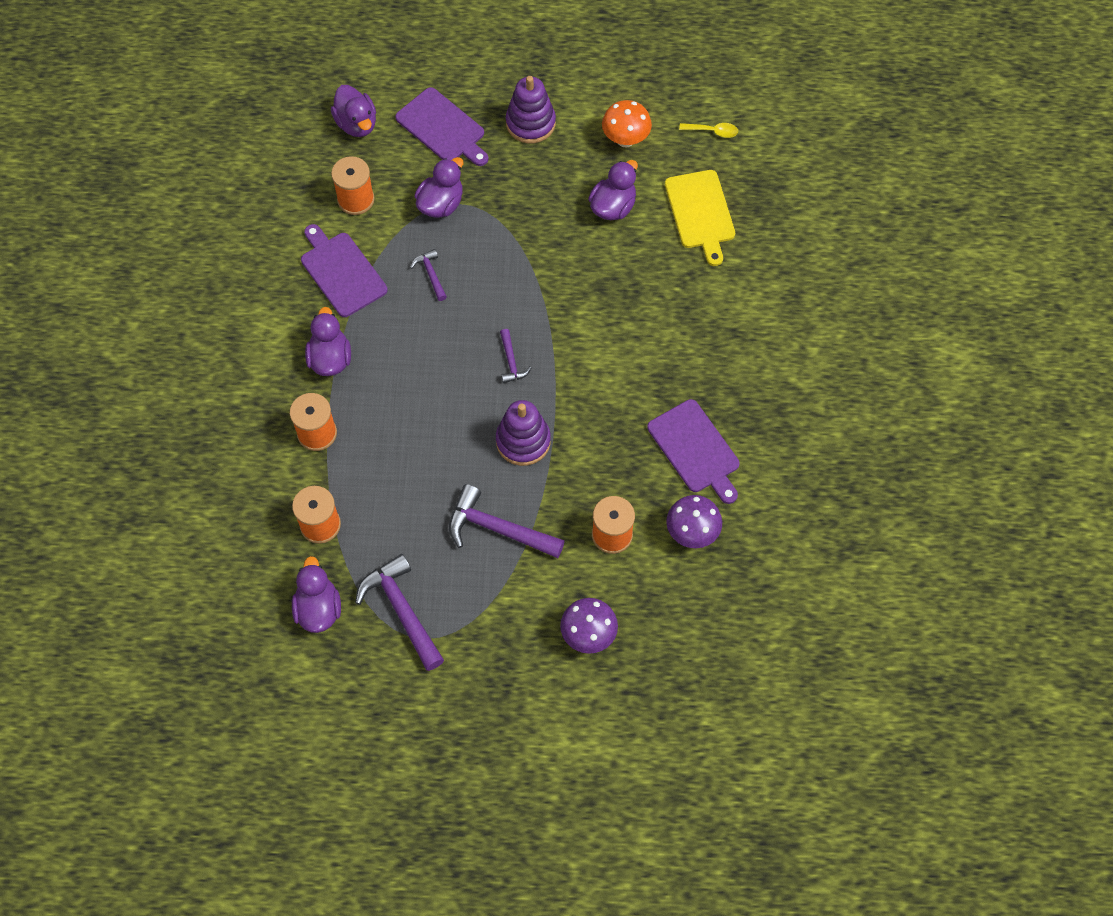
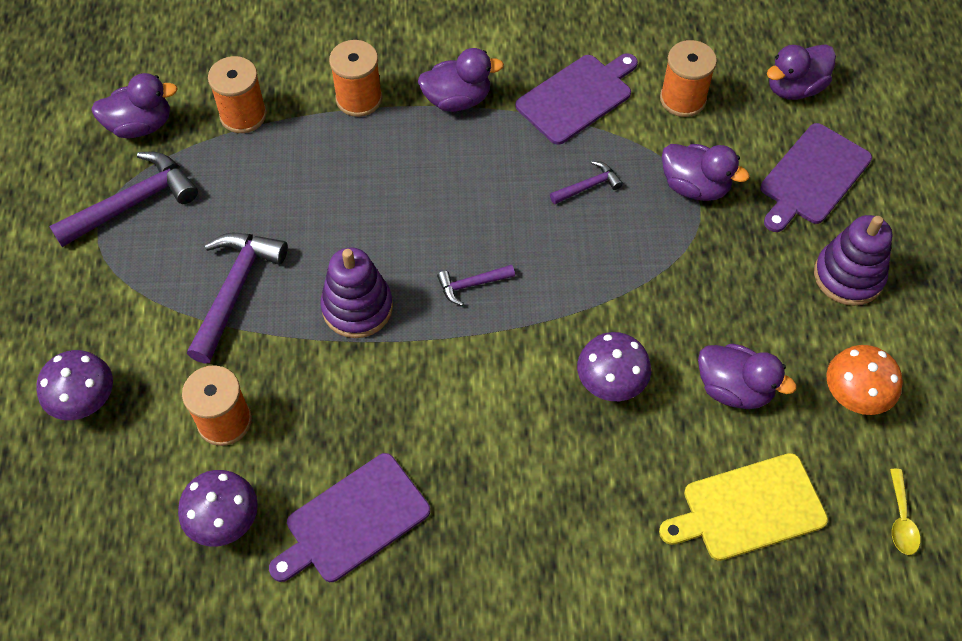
camera: 85 degrees right, 5 degrees down
none -> purple mushroom [577,332,651,401]

